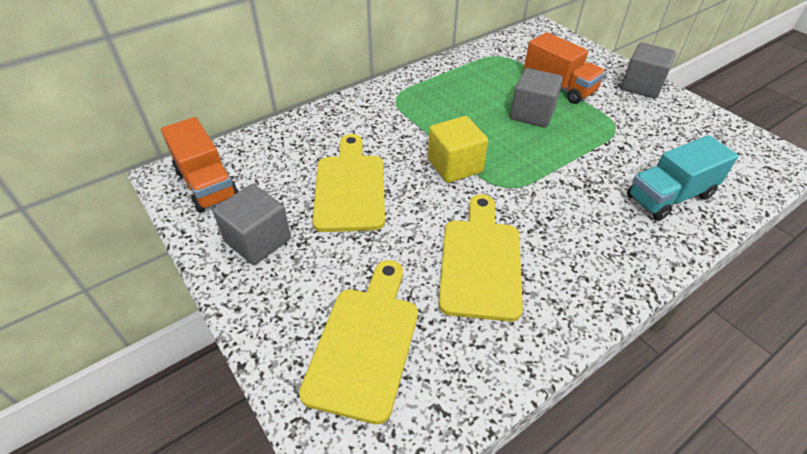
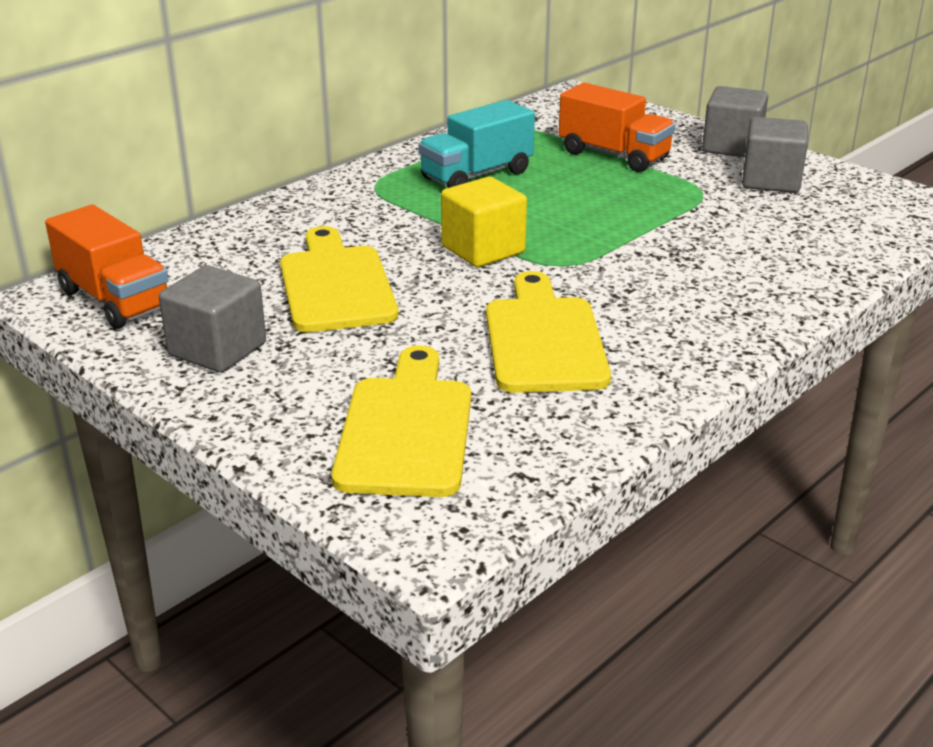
camera: 10 degrees left, 15 degrees down
grey cube [510,68,563,127] -> grey cube moved to [742,117,808,193]
turquoise truck [627,135,739,221] -> turquoise truck moved to [418,100,535,188]

